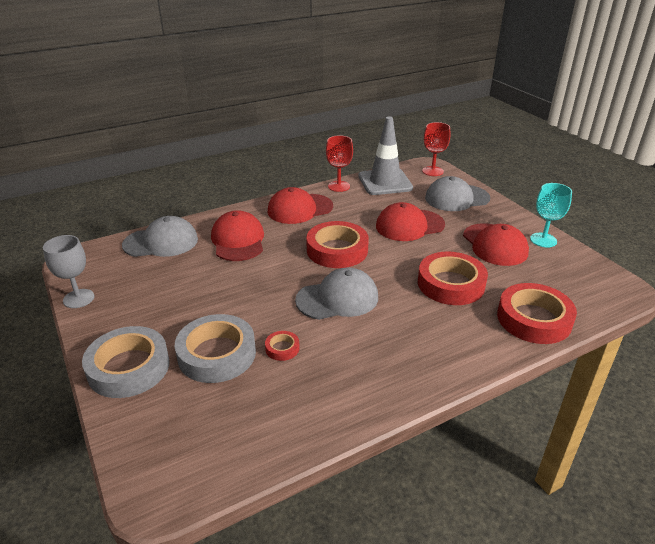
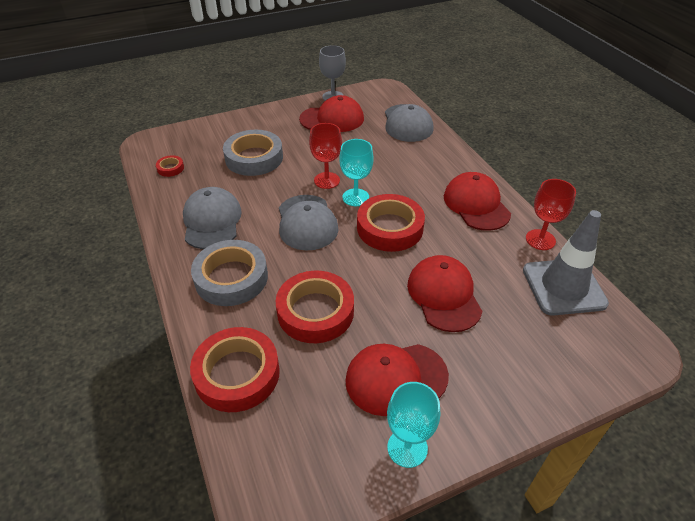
camera: 95 degrees right, 10 degrees up
grey tape [82,326,170,398] -> grey tape moved to [191,240,268,306]
red cap [211,210,264,261] -> red cap moved to [299,95,364,132]
red tape [265,331,300,361] -> red tape moved to [156,155,184,177]
red goblet [422,122,450,176] -> red goblet moved to [309,123,342,189]
grey cap [425,176,490,211] -> grey cap moved to [183,187,242,249]
none -> turquoise goblet [339,139,374,206]

